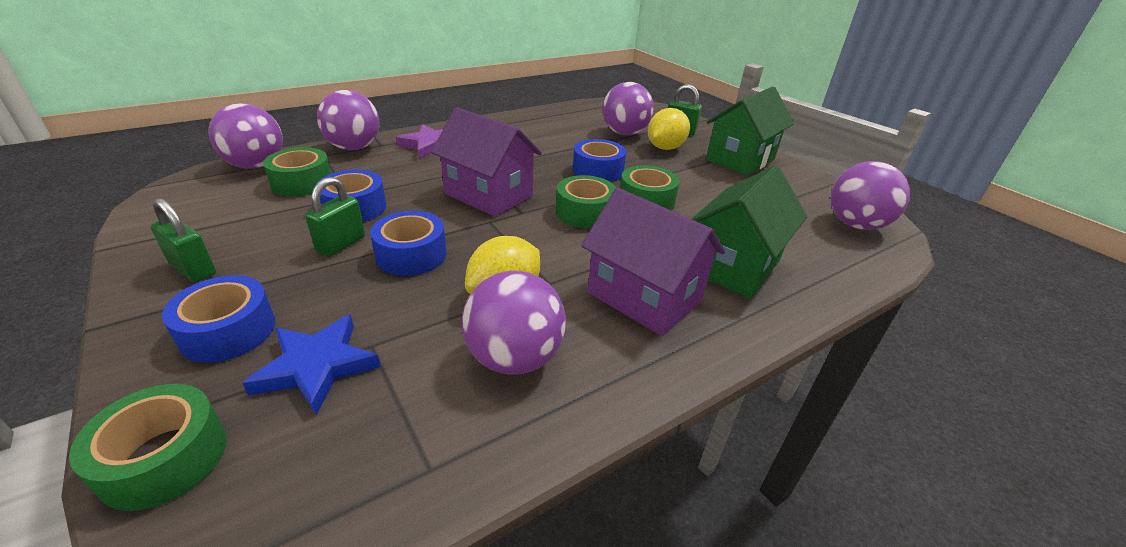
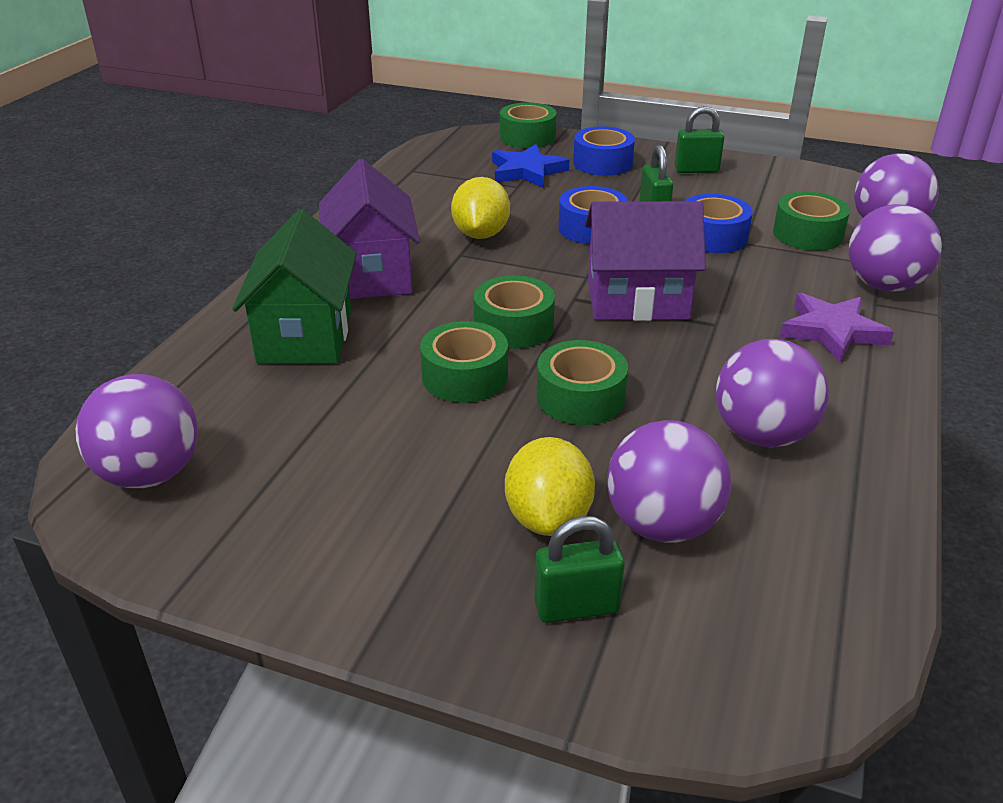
camera: 145 degrees right, 0 degrees up
purple ball [462,270,566,375] -> purple ball moved to [716,339,829,447]
blue tape [573,139,626,182] -> green tape [537,340,628,425]
purple house [581,188,725,336] -> purple house turned 75 degrees clockwise [319,159,420,299]
green house [706,87,794,176] -> none

